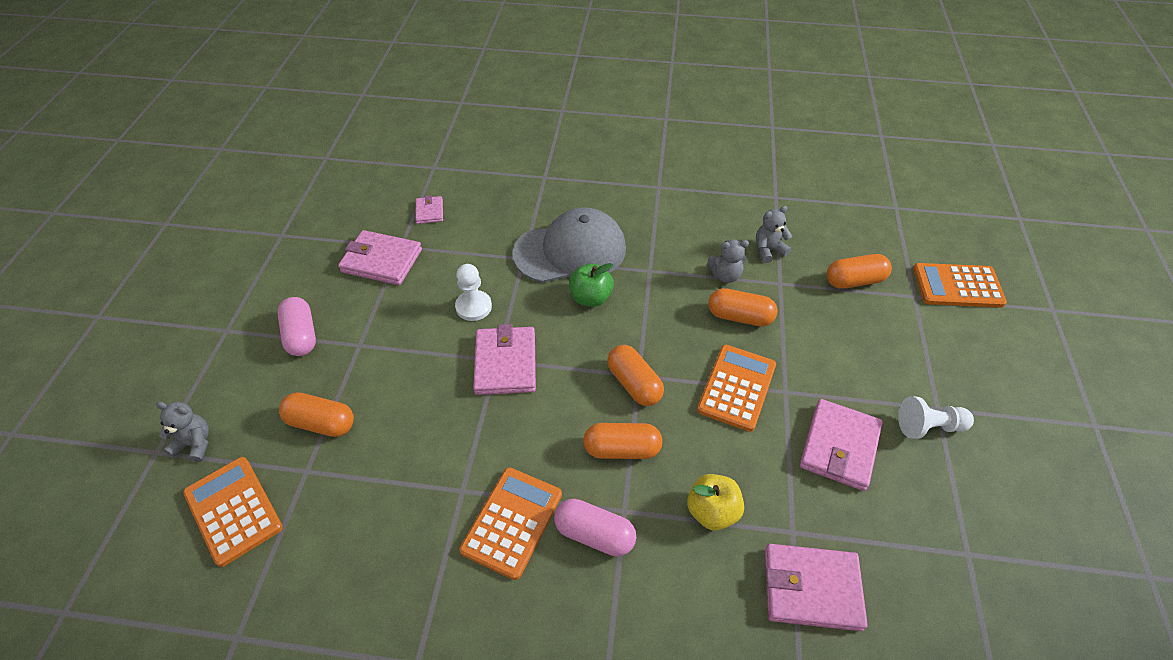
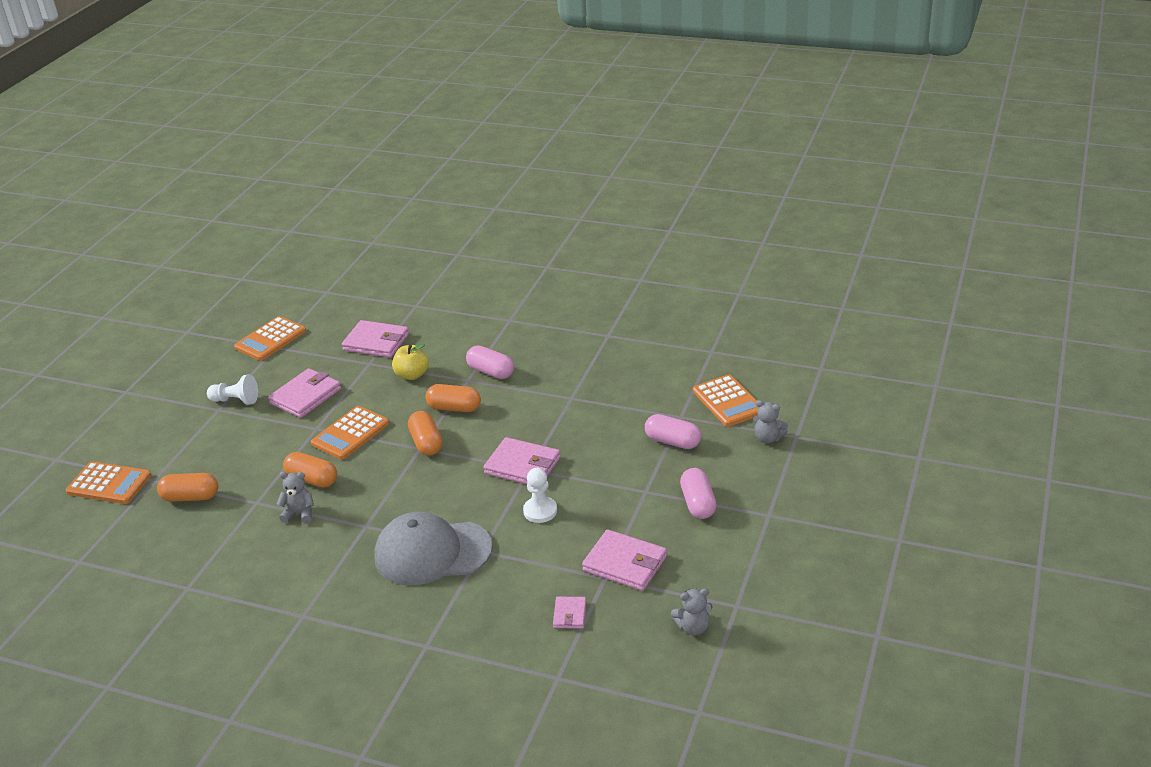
camera: 165 degrees left, 15 degrees down
orange capsule [279,392,354,437] -> pink capsule [645,414,701,449]
orange calculator [459,467,562,580] -> orange calculator moved to [234,316,306,361]
pink wallet [473,324,536,395] -> pink wallet turned 75 degrees counterclockwise [484,437,560,484]
green apple [569,263,614,307] -> none
grey teddy bear [756,206,792,263] -> grey teddy bear moved to [671,588,712,636]

